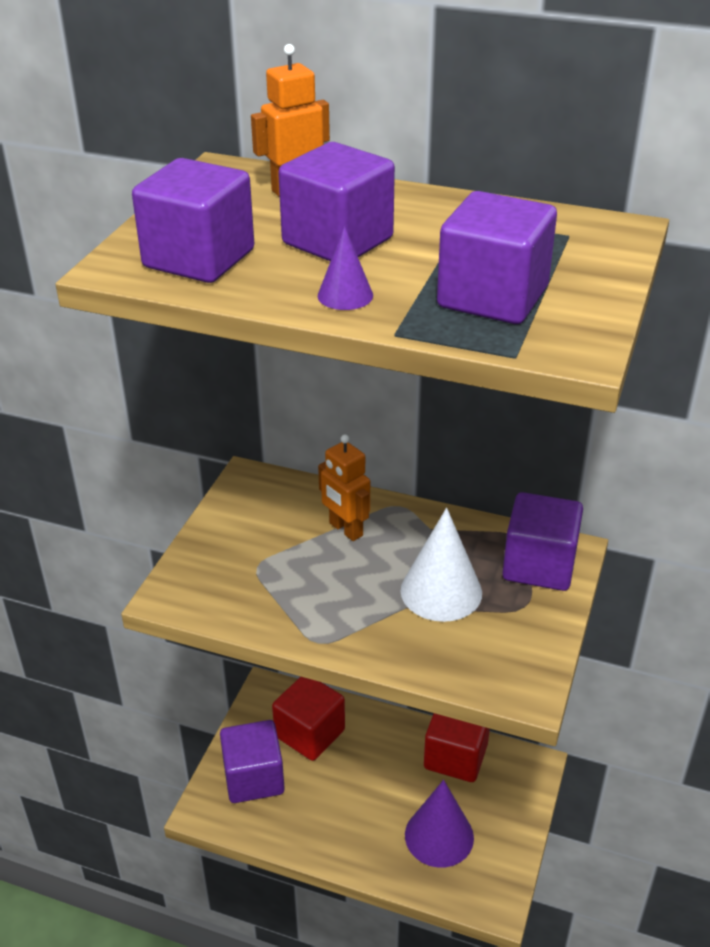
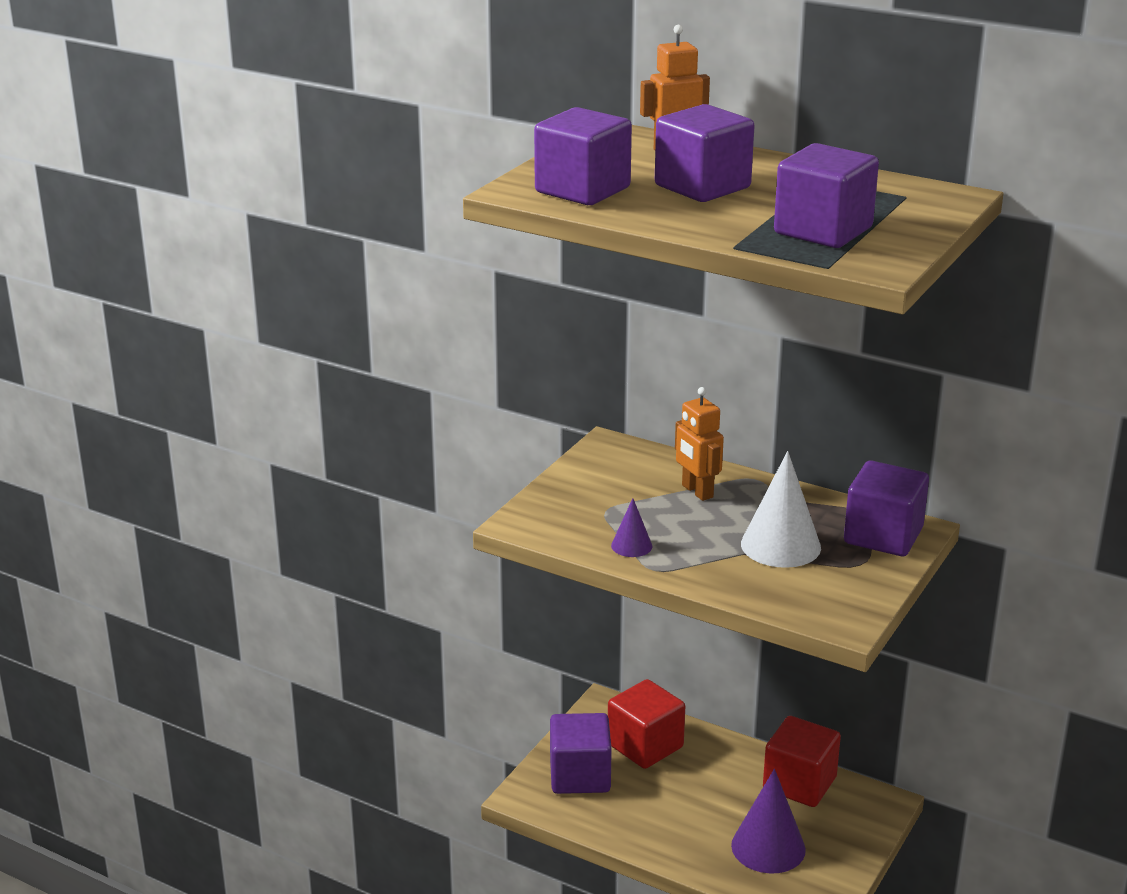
camera: 10 degrees right, 10 degrees down
purple cone [318,226,373,310] -> purple cone moved to [611,498,652,557]

